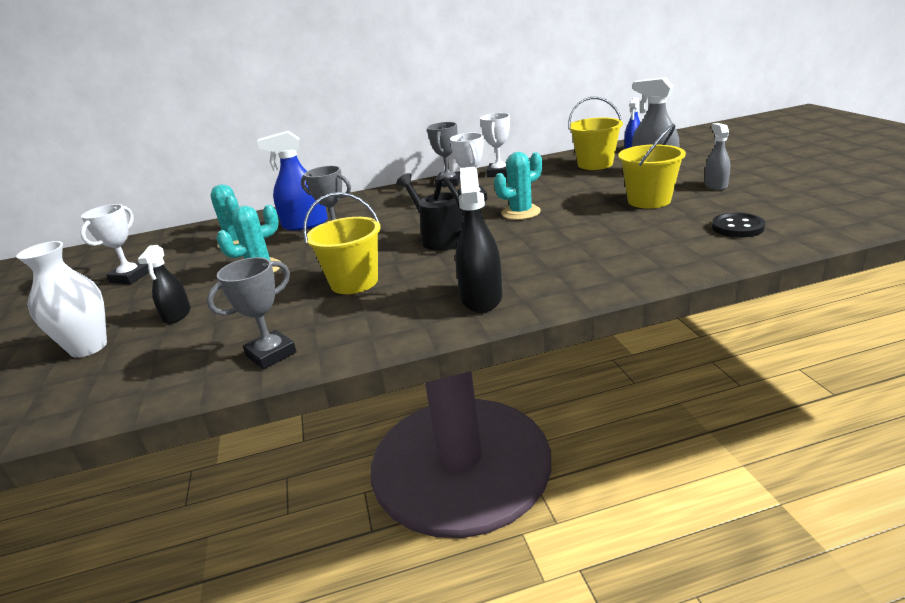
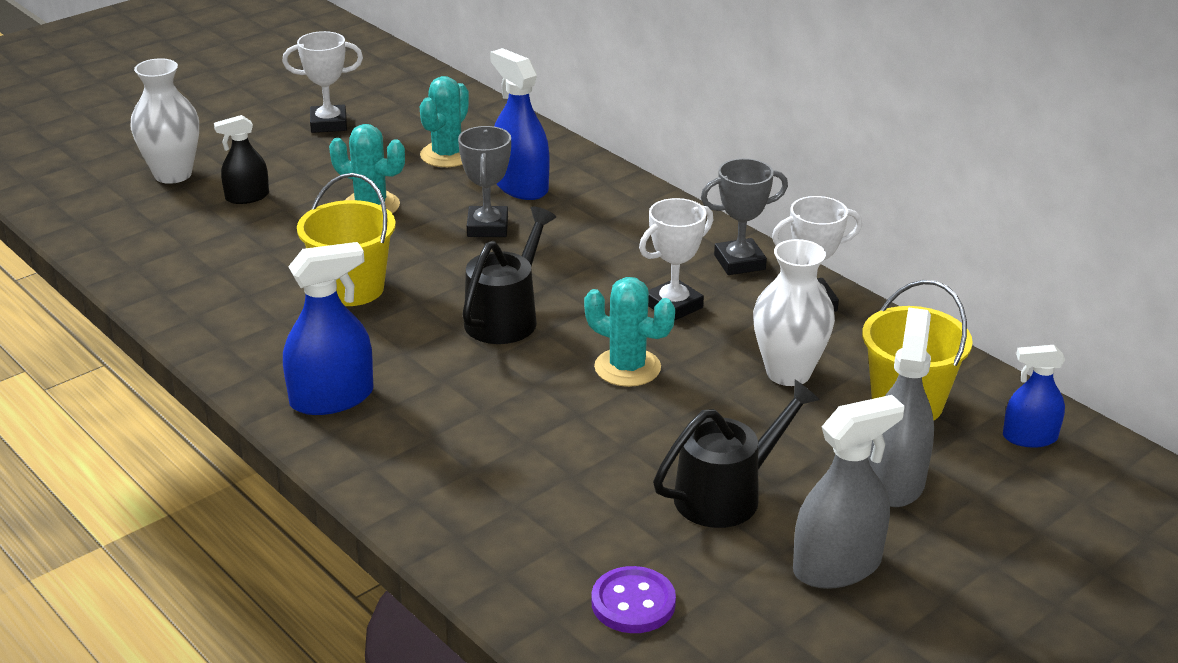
camera: 60 degrees right, 5 degrees up
grey trophy [207,257,297,369] -> none
black spray bottle [455,167,502,313] -> blue spray bottle [283,242,373,415]
yellow bucket [618,124,686,209] -> black watering can [653,380,820,528]
grey spray bottle [705,123,730,190] -> grey spray bottle [793,395,905,589], size x1.61
black button [712,213,765,238] -> purple button [591,566,676,633]
none -> white vase [753,239,835,386]

